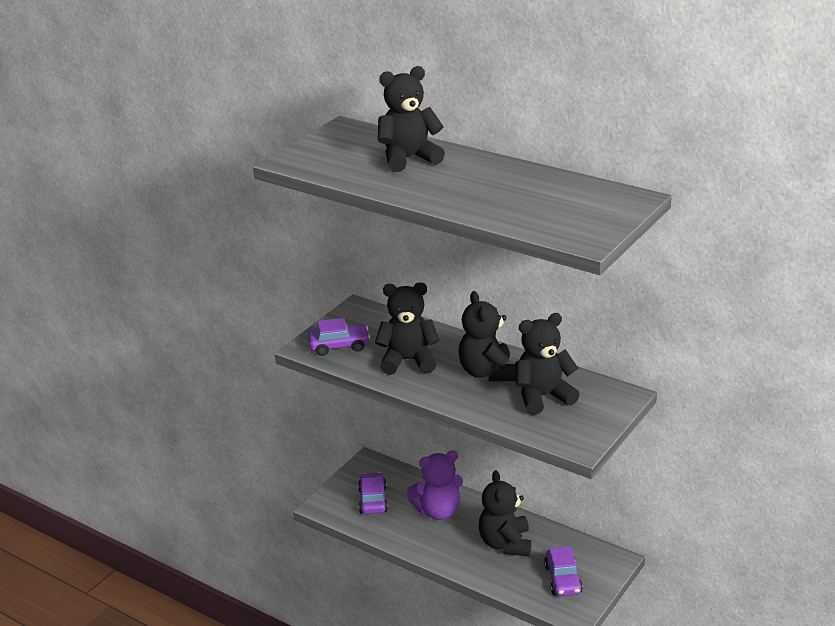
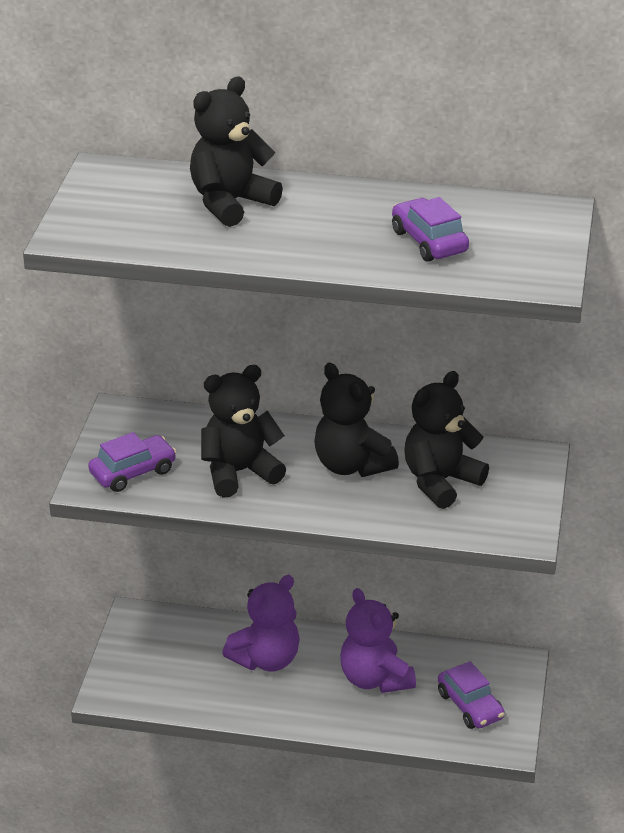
camera: 25 degrees left, 5 degrees up
purple car [358,472,388,514] -> purple car moved to [392,197,469,262]
black teddy bear [479,471,531,557] -> purple teddy bear [340,588,416,693]

